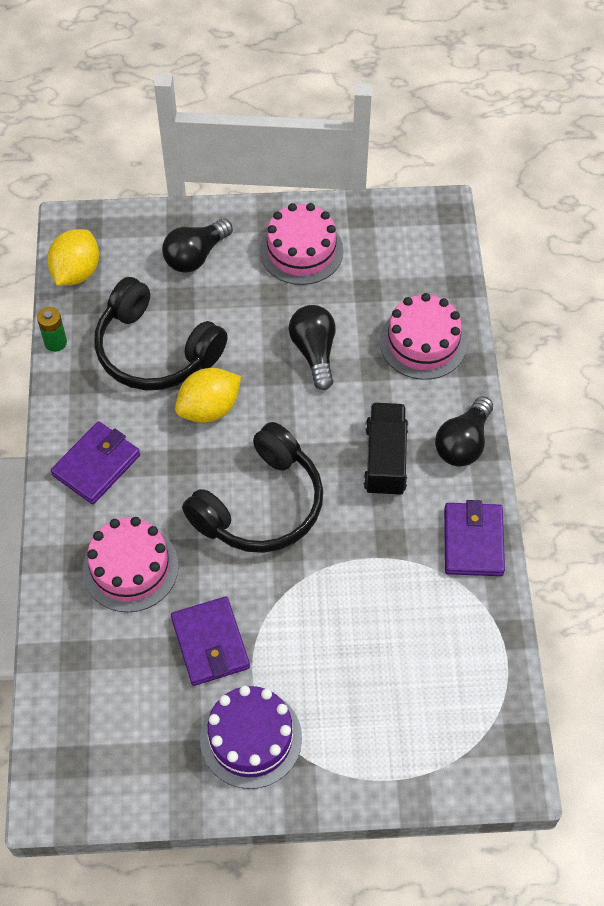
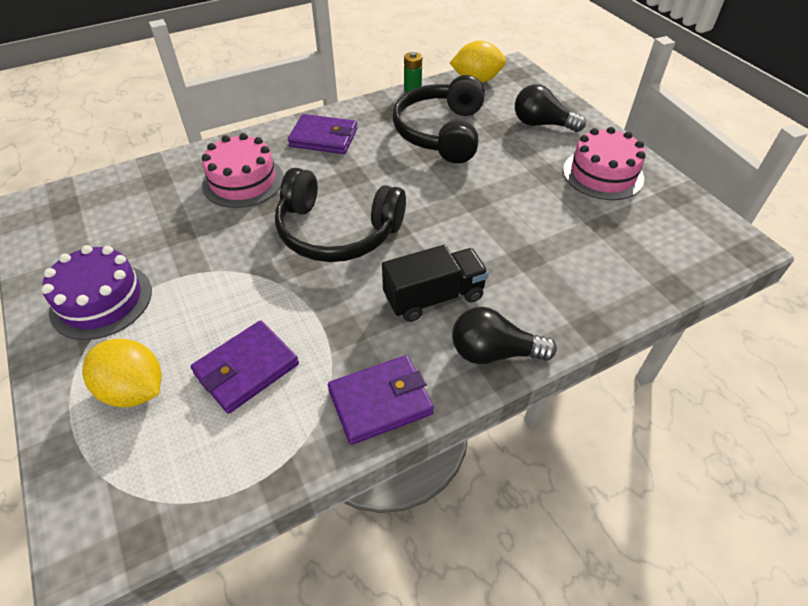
camera: 65 degrees right, 10 degrees down
purple wallet [171,596,250,686] -> purple wallet moved to [191,320,299,414]
yellow lemon [175,368,241,423] -> yellow lemon moved to [82,338,162,407]
black light bulb [289,305,336,390] -> none
pink cake [380,293,467,380] -> none

